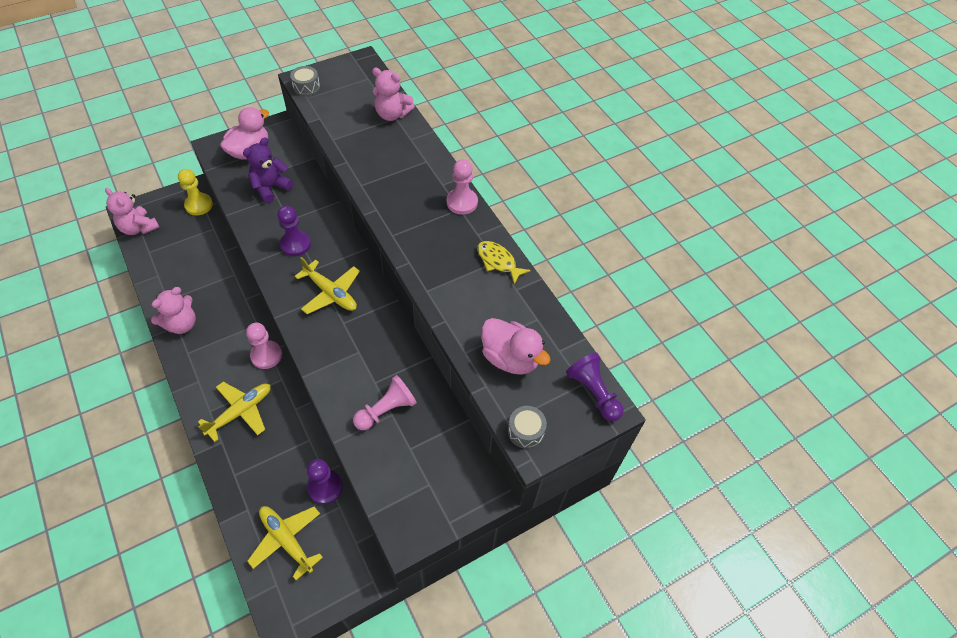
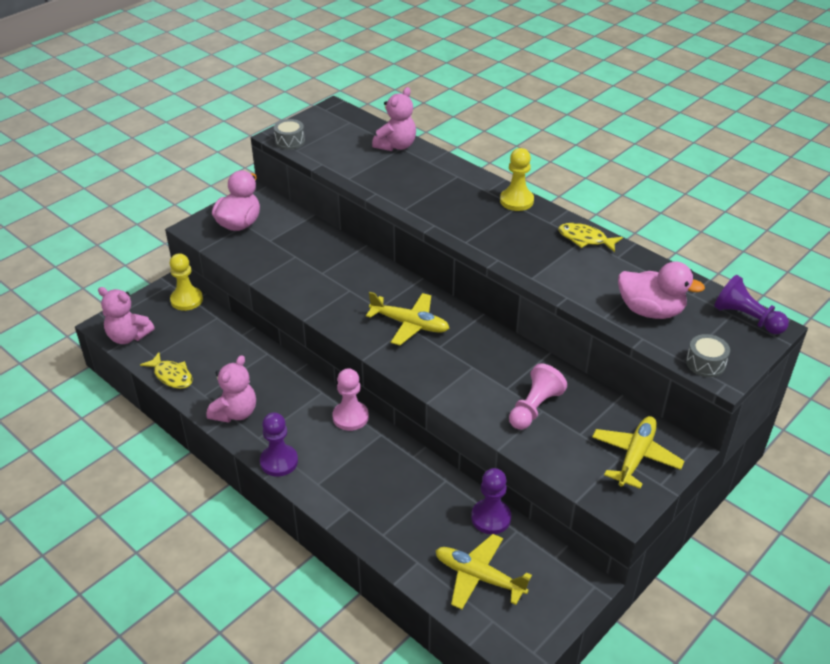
camera: 15 degrees left, 15 degrees down
yellow plane [198,382,271,442] -> yellow plane moved to [592,416,684,489]
purple teddy bear [243,138,293,203] -> none
purple pawn [277,206,311,256] -> purple pawn moved to [260,412,298,477]
pink teddy bear [372,68,415,121] -> pink teddy bear turned 60 degrees counterclockwise [372,87,416,151]
pink pawn [447,159,478,215] -> yellow pawn [500,148,534,211]
none -> yellow fish [140,352,193,389]

